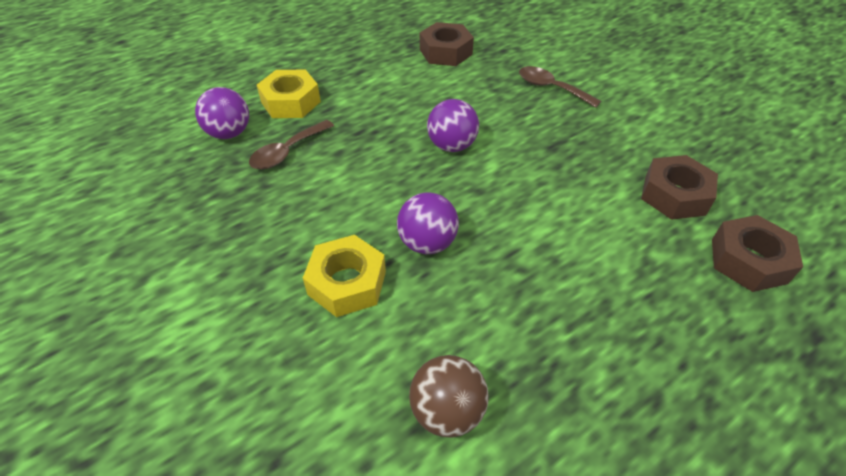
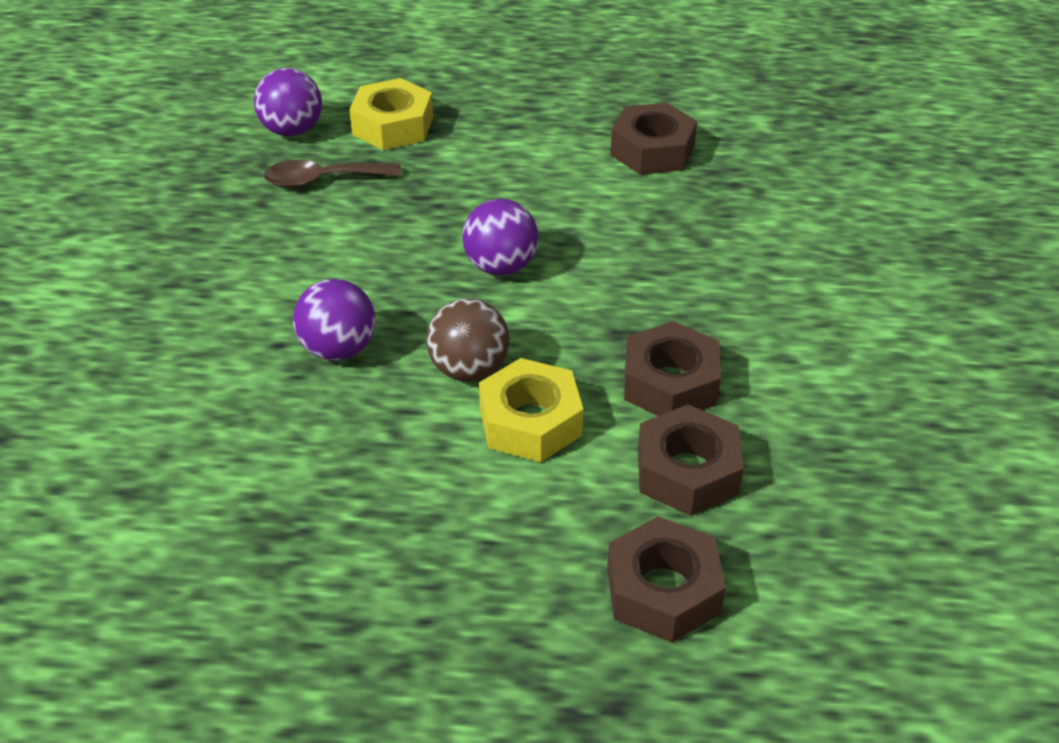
camera: 40 degrees right, 5 degrees down
yellow nut [303,235,386,317] -> yellow nut moved to [479,358,583,462]
brown ball [409,355,489,438] -> brown ball moved to [427,299,509,381]
brown spoon [519,66,601,108] -> none
none -> brown nut [624,321,721,416]

